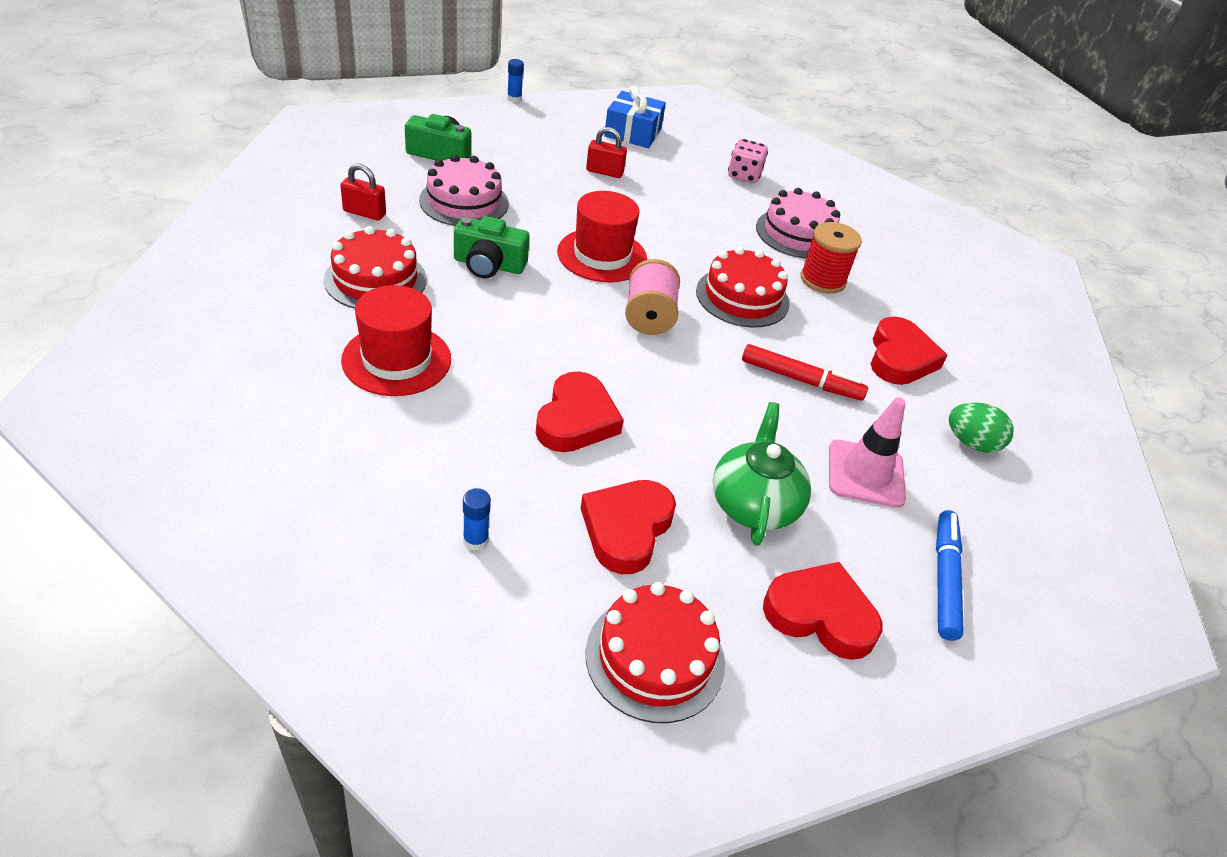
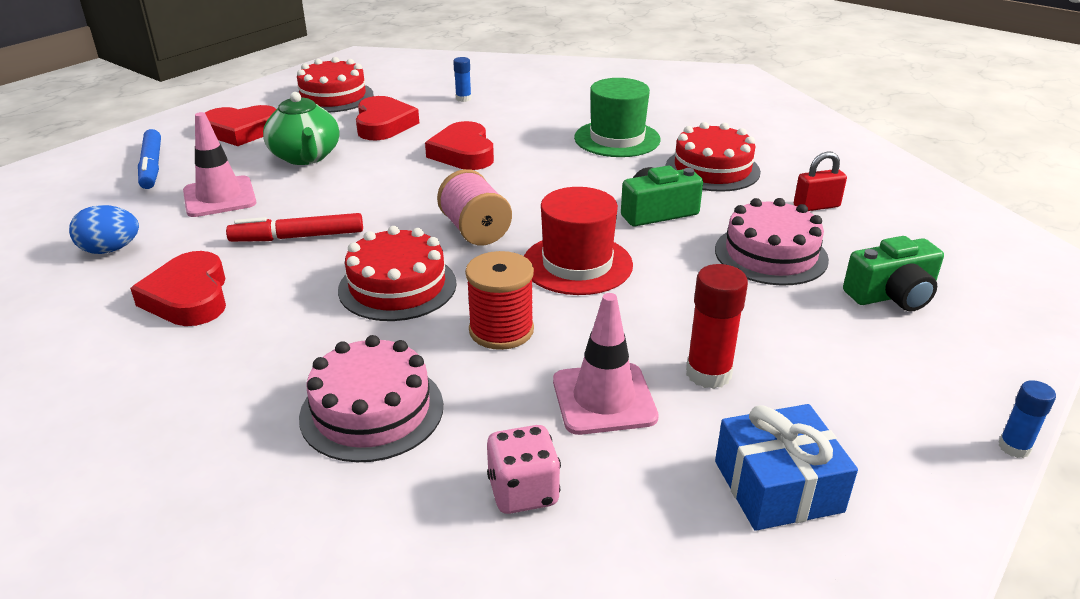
camera: 155 degrees right, 10 degrees down
red hat [341,285,451,396] -> green hat [574,78,661,157]
red padlock [586,127,627,178] -> red glue stick [686,264,748,389]
red spool [800,222,862,294] -> red spool moved to [465,251,534,350]
green egg [949,402,1014,453] -> blue egg [69,205,139,254]
none -> pink traffic cone [553,293,659,435]

